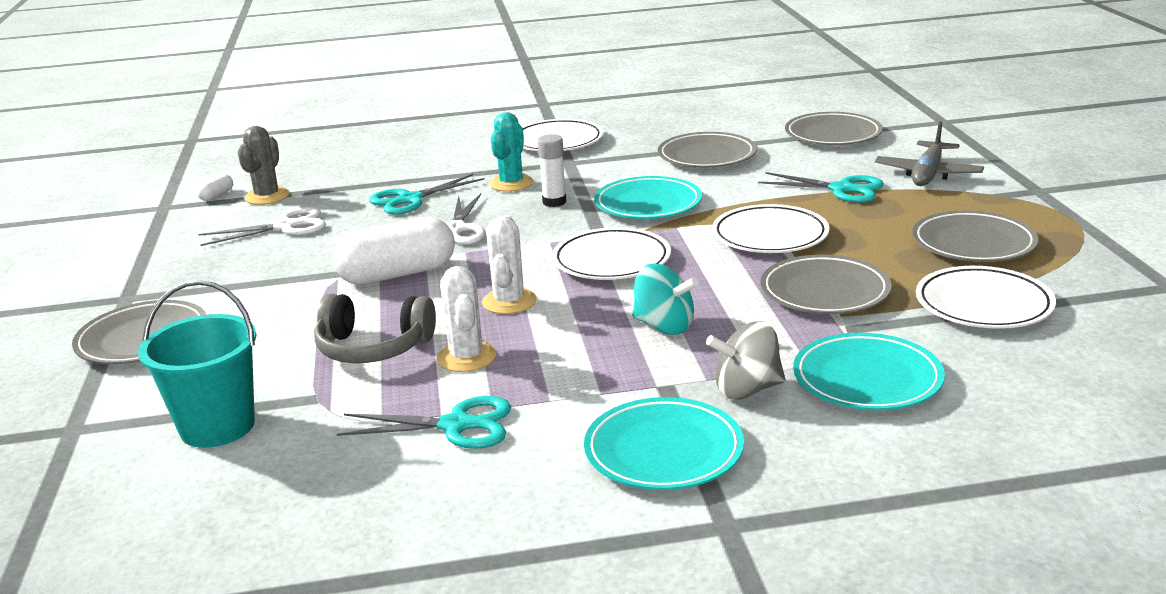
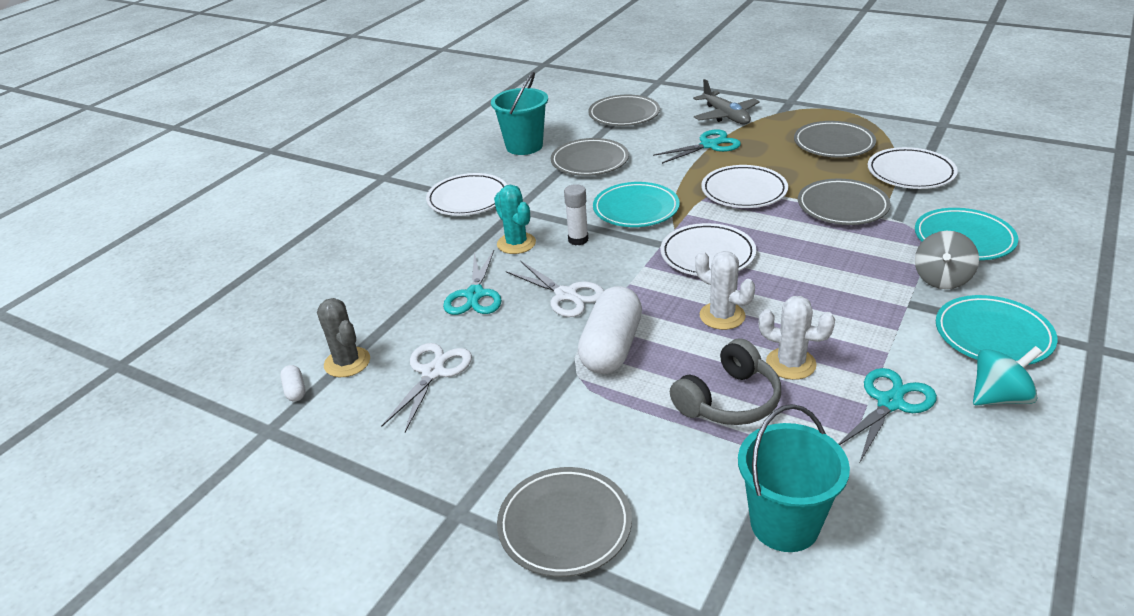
camera: 50 degrees left, 10 degrees up
turquoise spinning top [632,263,699,335] -> turquoise spinning top moved to [973,346,1042,406]
none -> turquoise bucket [491,72,548,155]

